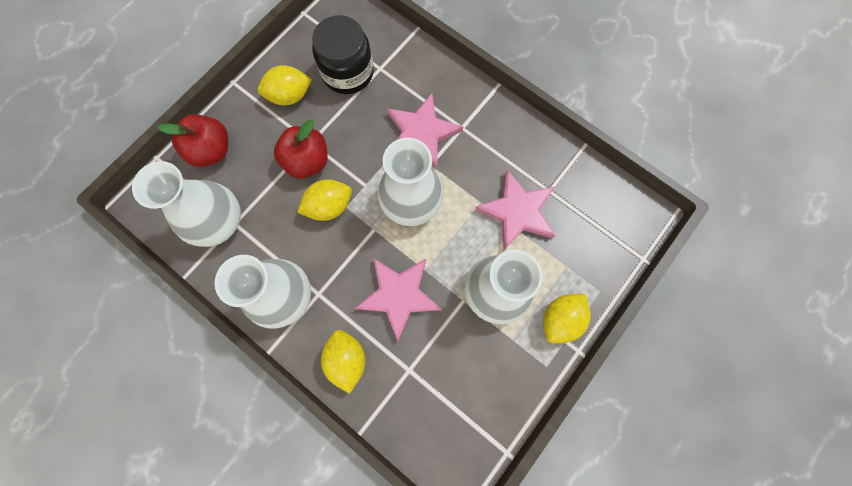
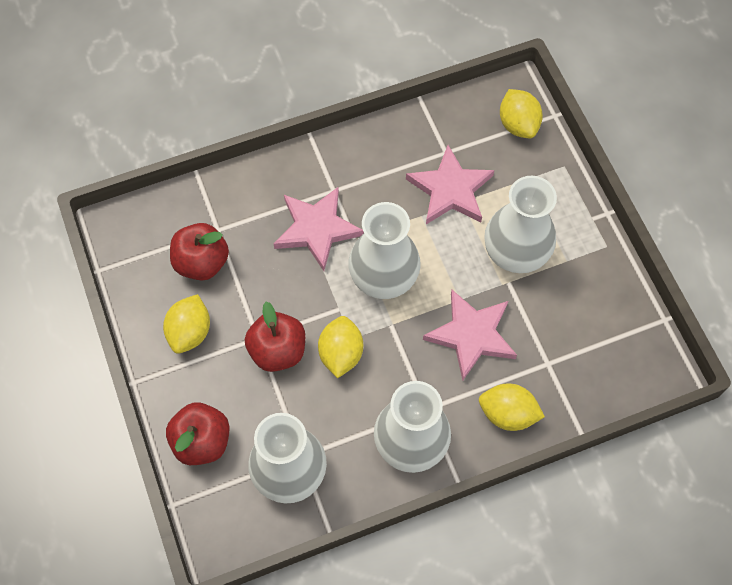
camera: 60 degrees left, 10 degrees down
black jar [312,15,374,94] -> red apple [170,223,229,281]
yellow lemon [543,294,591,343] -> yellow lemon moved to [500,89,543,138]

